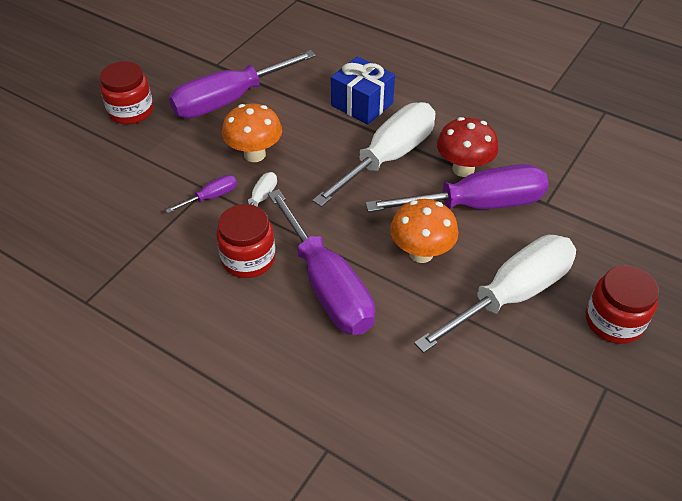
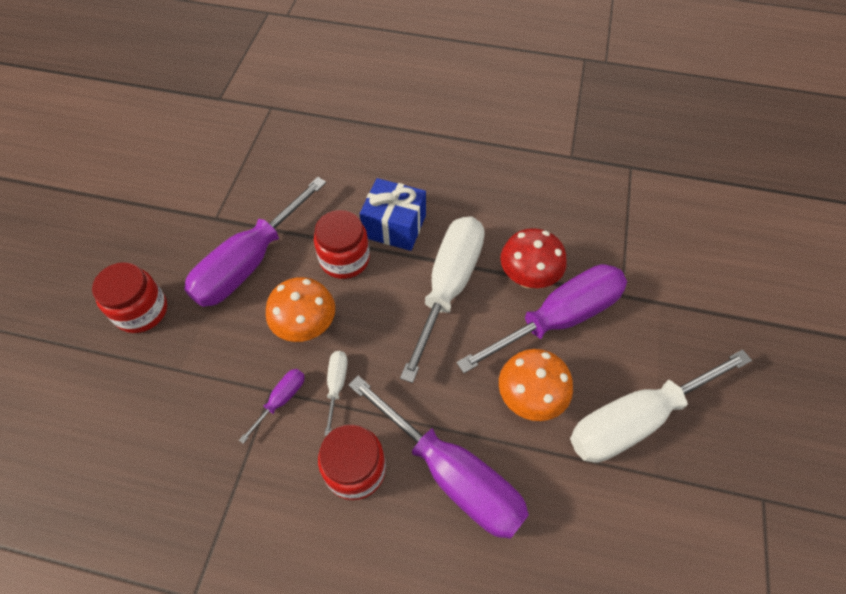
camera: 20 degrees left, 10 degrees up
white screwdriver [414,235,576,353] -> white screwdriver turned 150 degrees counterclockwise [570,350,752,463]
red jar [586,265,659,344] -> red jar moved to [314,210,370,279]

